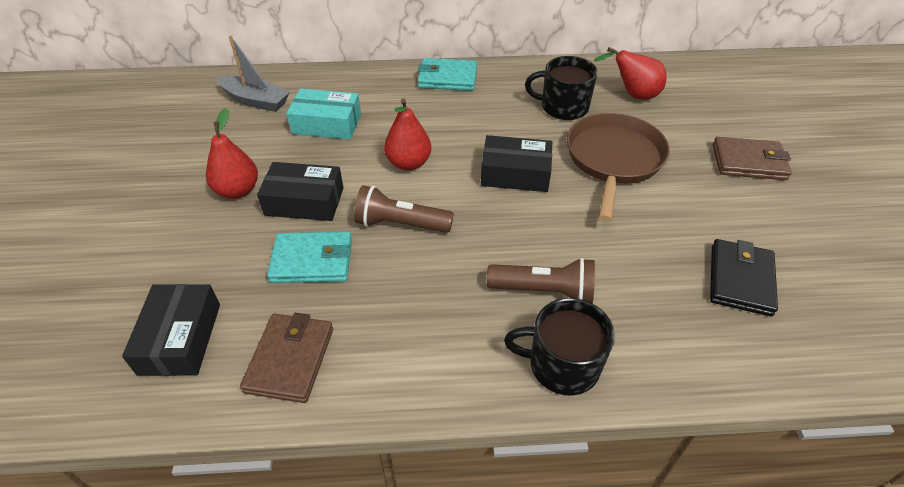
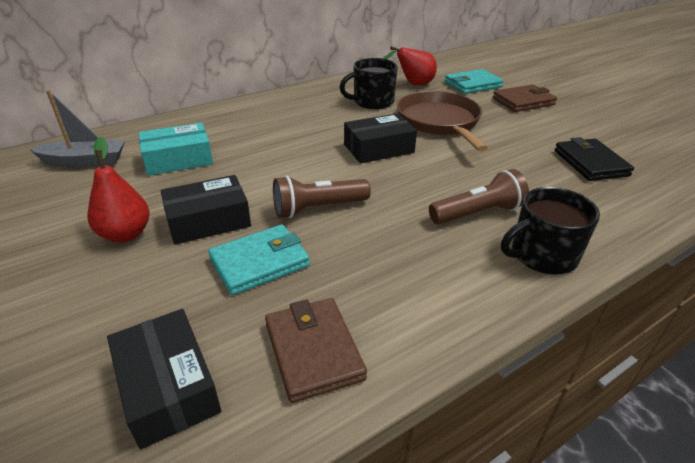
camera: 30 degrees left, 10 degrees down
red pear [384,98,431,171] -> none
turquoise wallet [418,58,477,91] -> turquoise wallet moved to [445,69,503,94]

